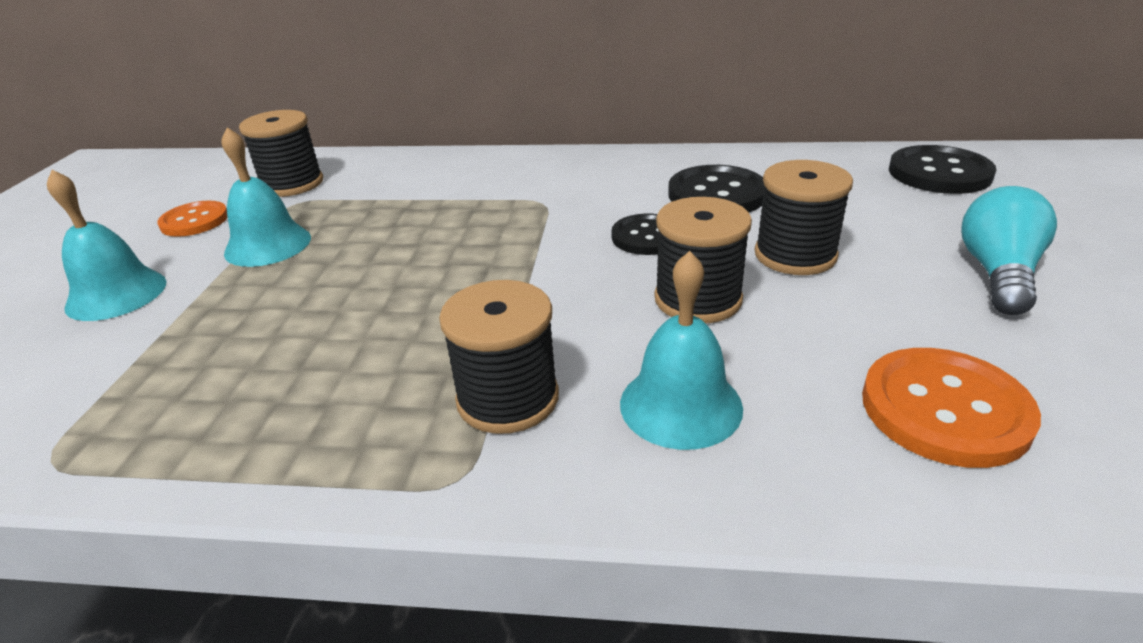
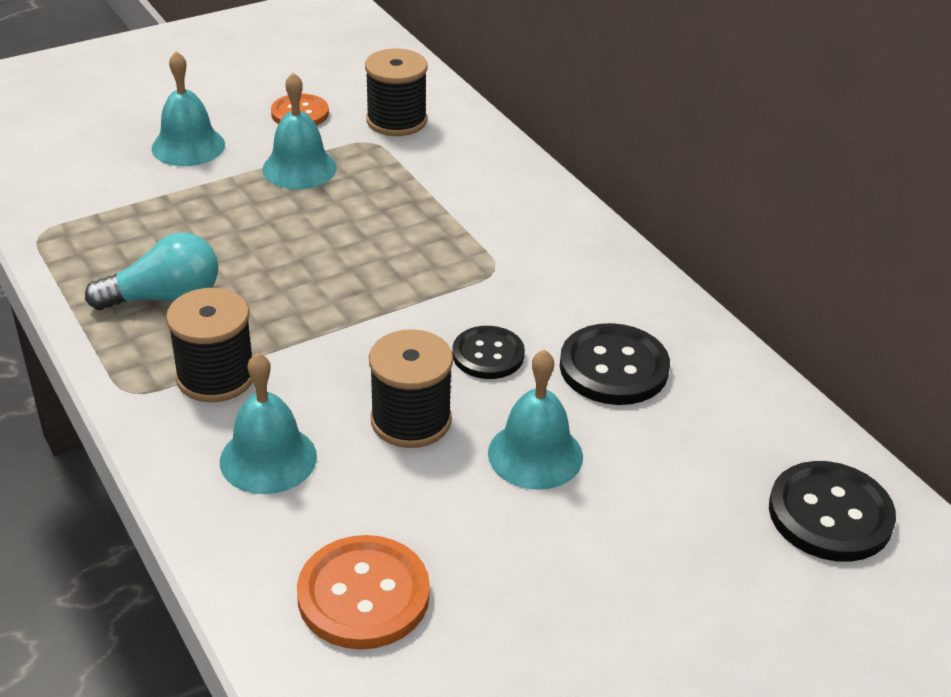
camera: 50 degrees right, 5 degrees up
black spool [754,160,853,275] -> turquoise bell [488,349,583,490]
turquoise light bulb [961,186,1057,315] -> turquoise light bulb moved to [85,233,218,310]

